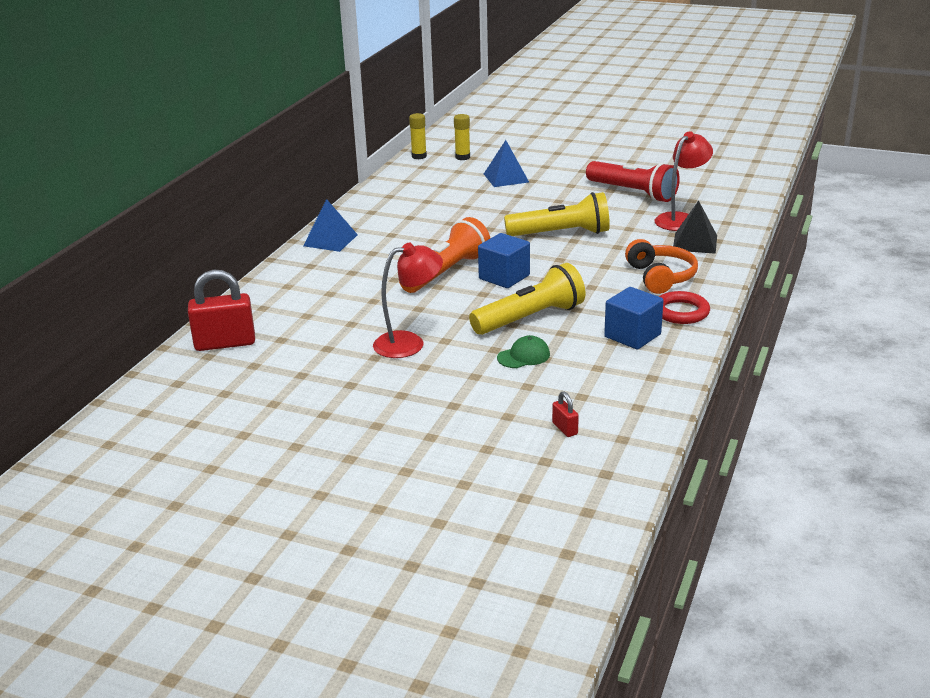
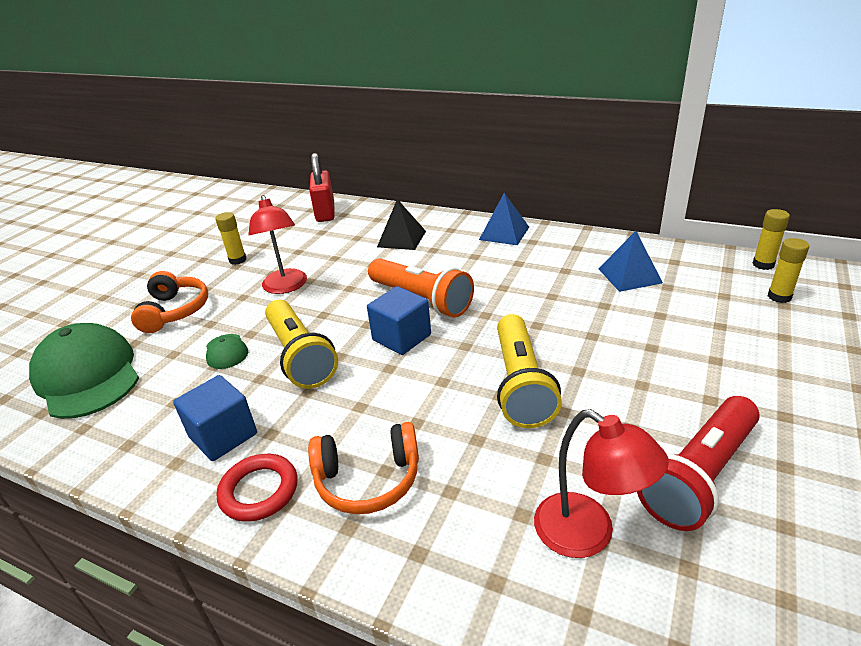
camera: 95 degrees right, 5 degrees up
blue pyramid [484,140,529,187] -> blue pyramid moved to [598,231,663,292]
red padlock [552,391,579,437] -> green cap [29,323,139,419]
black pyramid [673,200,717,254] -> black pyramid moved to [377,199,426,250]
none -> orange headphones [131,271,208,333]
none -> yellow glue stick [215,212,247,265]

